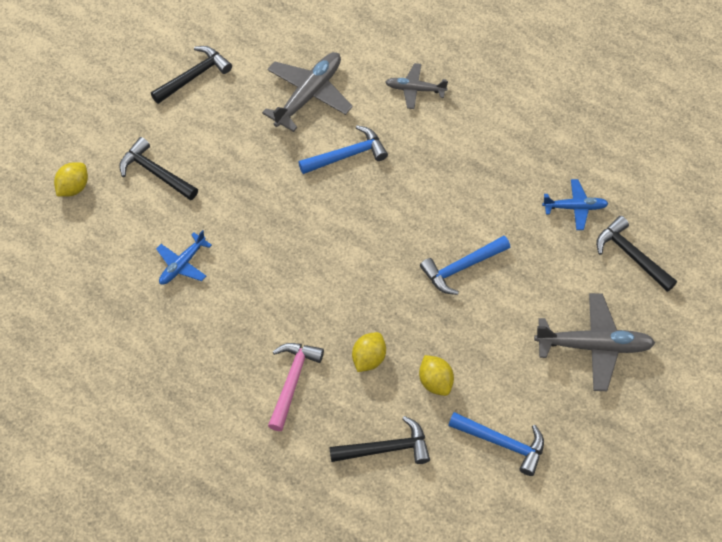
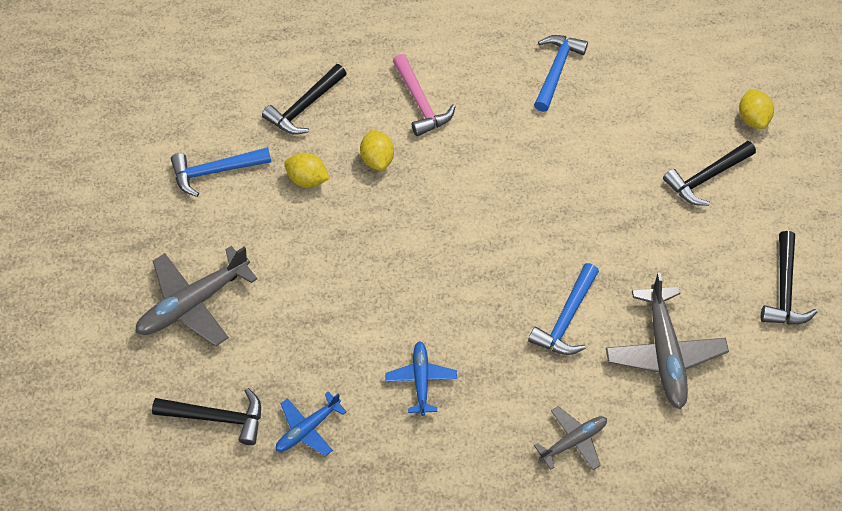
camera: 140 degrees right, 0 degrees up
black hammer [119,137,198,200] -> black hammer turned 150 degrees clockwise [663,141,756,206]
blue plane [156,230,212,285] -> blue plane moved to [385,341,457,416]
blue hammer [420,236,510,295] -> blue hammer moved to [534,35,588,112]

